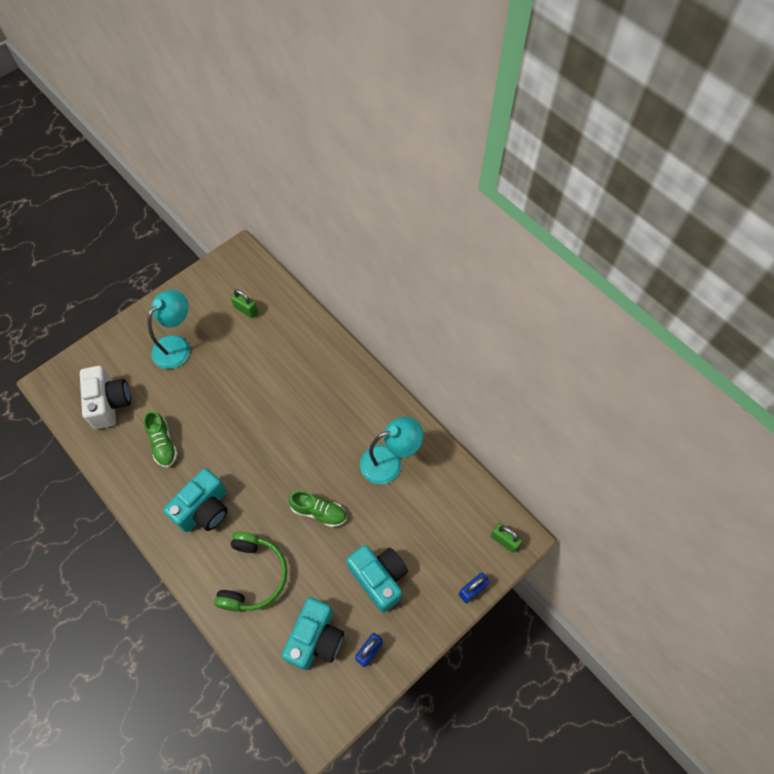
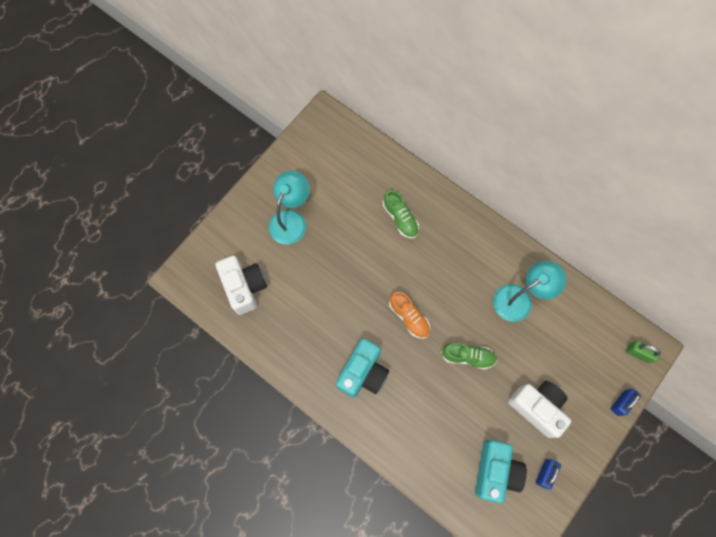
camera: 10 degrees left, 10 degrees up
green shoe [144,411,178,467] -> green shoe moved to [383,190,419,239]
green headphones [214,532,287,612] -> none
green padlock [231,289,258,318] -> none
turquoise camera [347,545,408,613] -> white camera [508,381,571,438]
none -> orange shoe [389,292,430,339]

